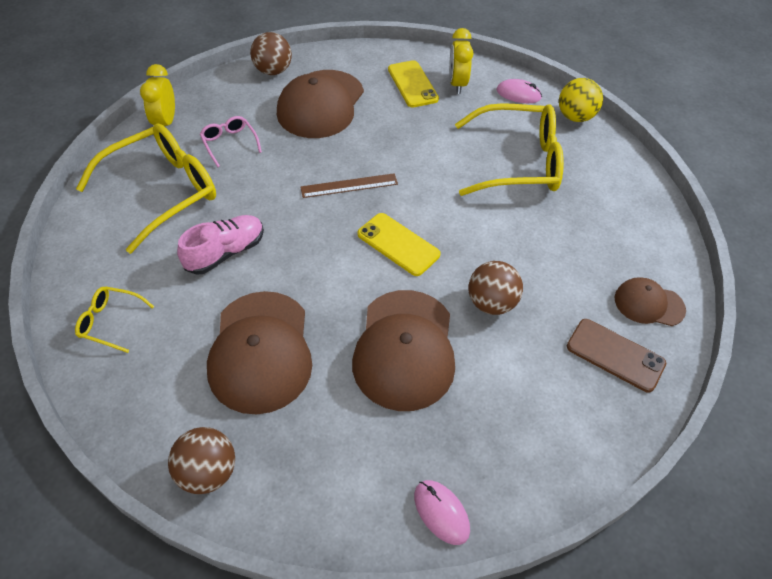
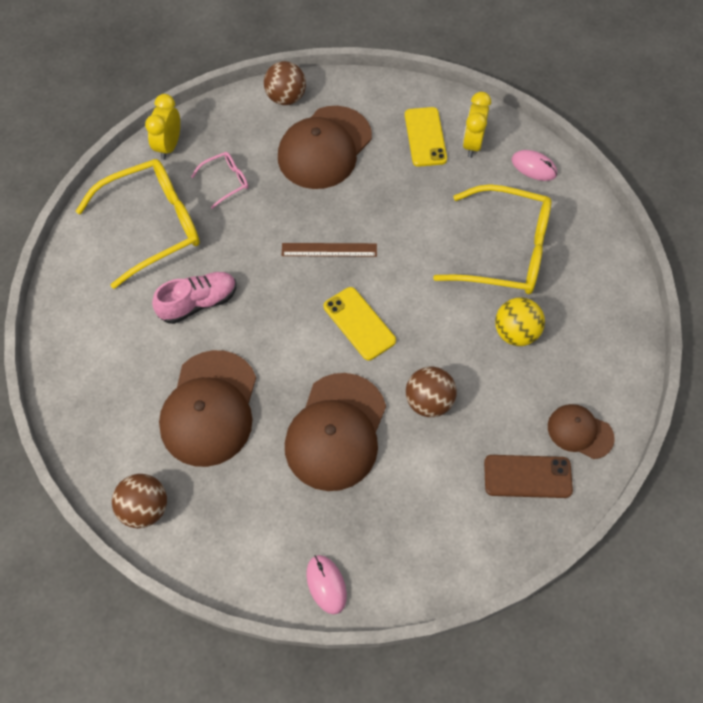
camera: 15 degrees right, 10 degrees up
yellow glasses [75,287,155,353] -> none
pink glasses [200,116,262,167] -> pink glasses turned 75 degrees clockwise [191,152,248,209]
yellow ball [559,78,603,122] -> yellow ball moved to [495,297,545,346]
brown phone [567,319,666,392] -> brown phone turned 45 degrees counterclockwise [484,455,573,498]

